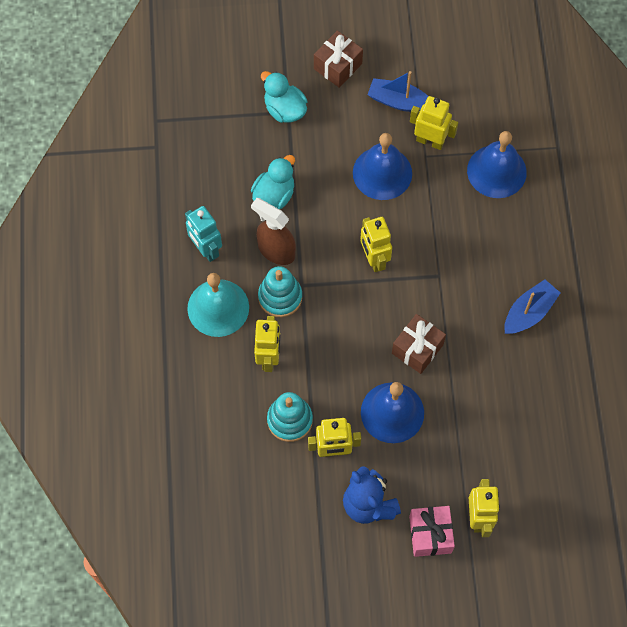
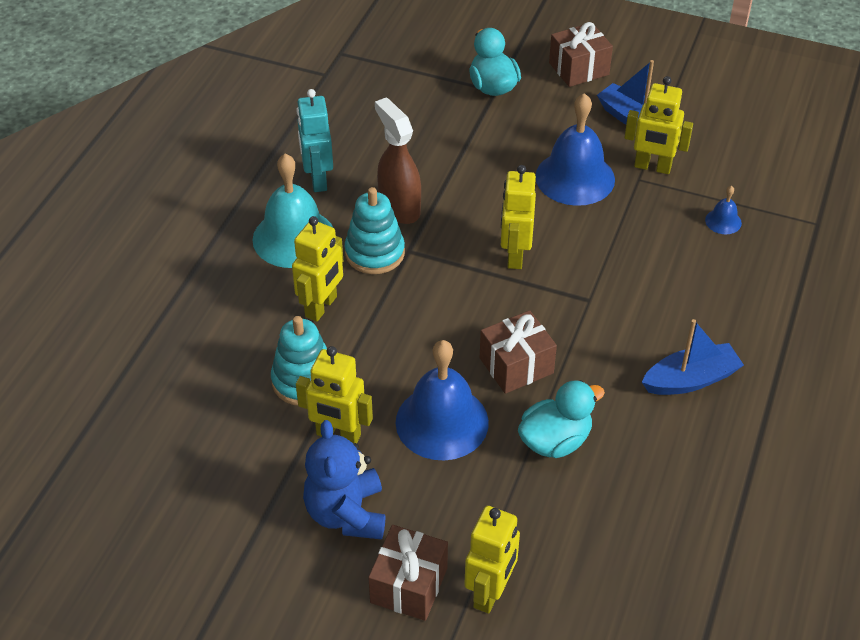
camera: 25 degrees right, 20 degrees down
turquoise duck [251,155,295,209] -> turquoise duck moved to [518,380,605,458]
pink gift [409,506,455,557] -> brown gift [368,525,448,621]
yellow robot [410,96,458,150] -> yellow robot turned 150 degrees clockwise [624,76,693,174]
blue bell [467,131,527,198] -> blue bell [705,186,742,234], size x0.44

